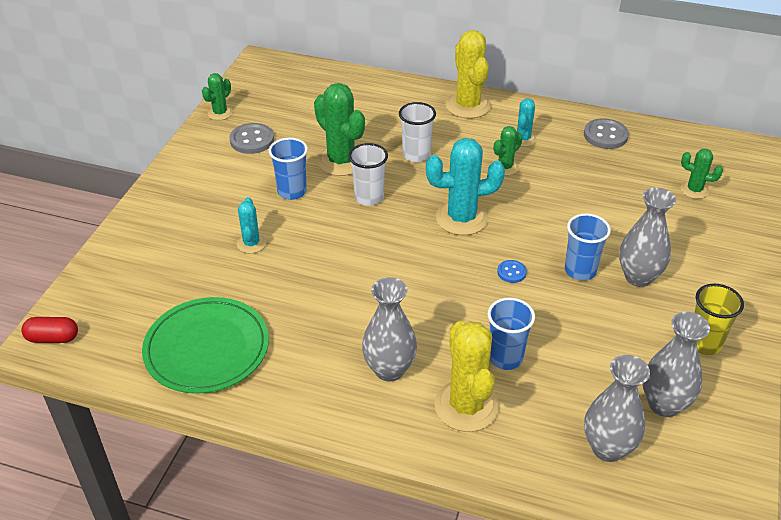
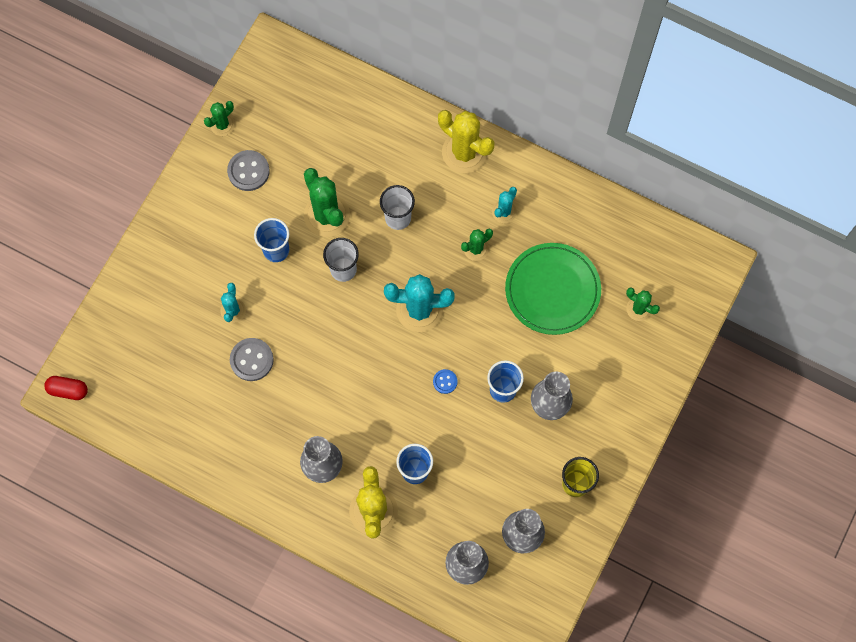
camera: 10 degrees right, 30 degrees up
green plate [142,297,269,394] -> green plate moved to [505,243,601,335]
yellow cactus [445,30,491,119] -> yellow cactus turned 45 degrees counterclockwise [438,110,495,173]
grey button [584,118,629,149] -> grey button moved to [230,338,274,381]

